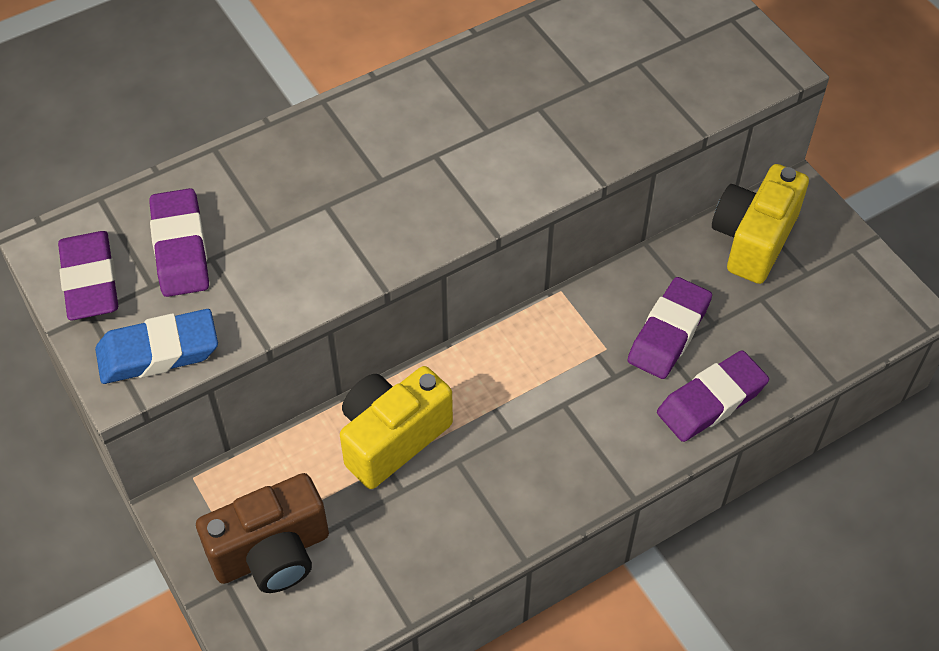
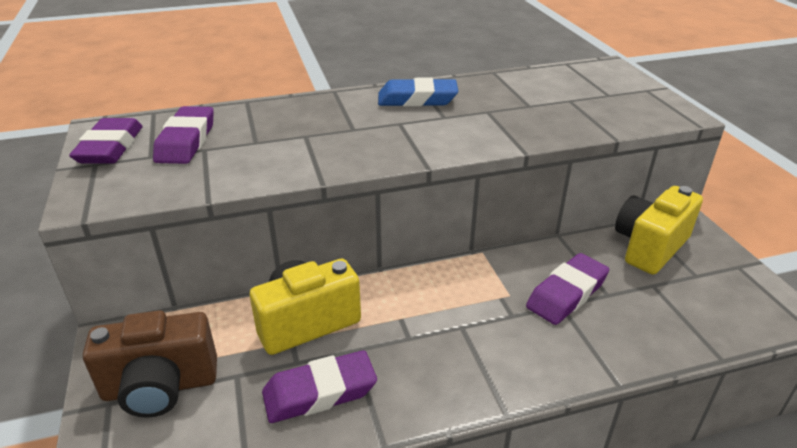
camera: 15 degrees right, 20 degrees down
blue eraser [95,309,218,384] -> blue eraser moved to [378,78,459,107]
purple eraser [657,350,769,442] -> purple eraser moved to [262,350,377,423]

